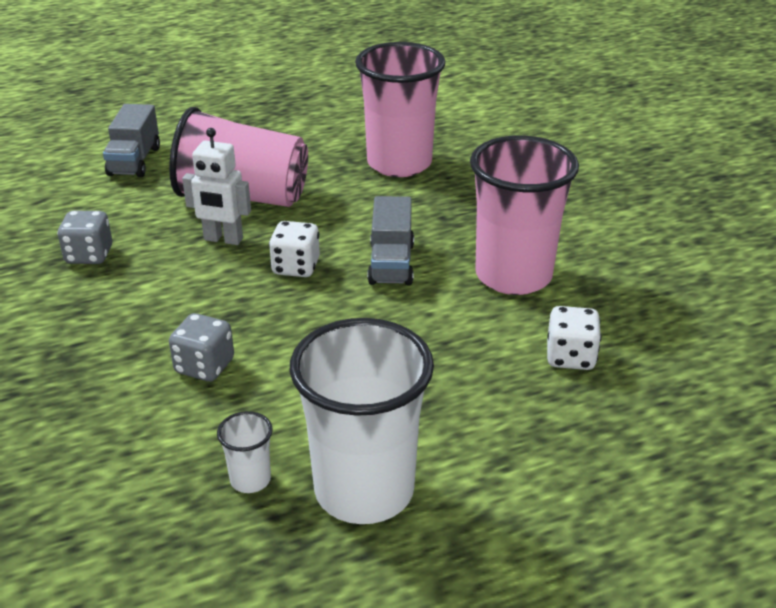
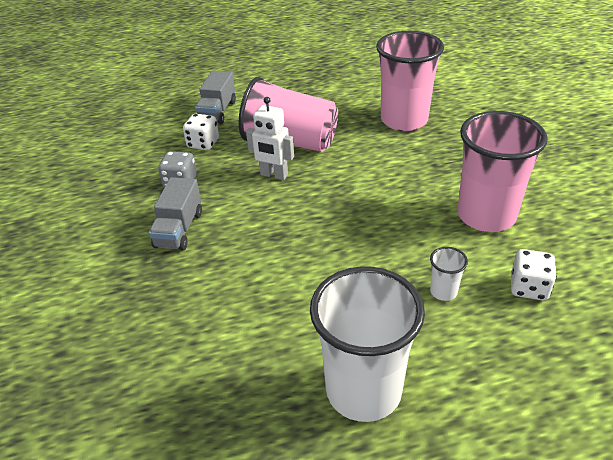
camera: 10 degrees right, 5 degrees up
grey dice [169,313,234,382] -> none
white cup [217,411,273,493] -> white cup moved to [430,247,468,301]
white dice [269,221,320,277] -> white dice moved to [183,114,219,150]
grey truck [367,196,414,285] -> grey truck moved to [149,177,202,251]

